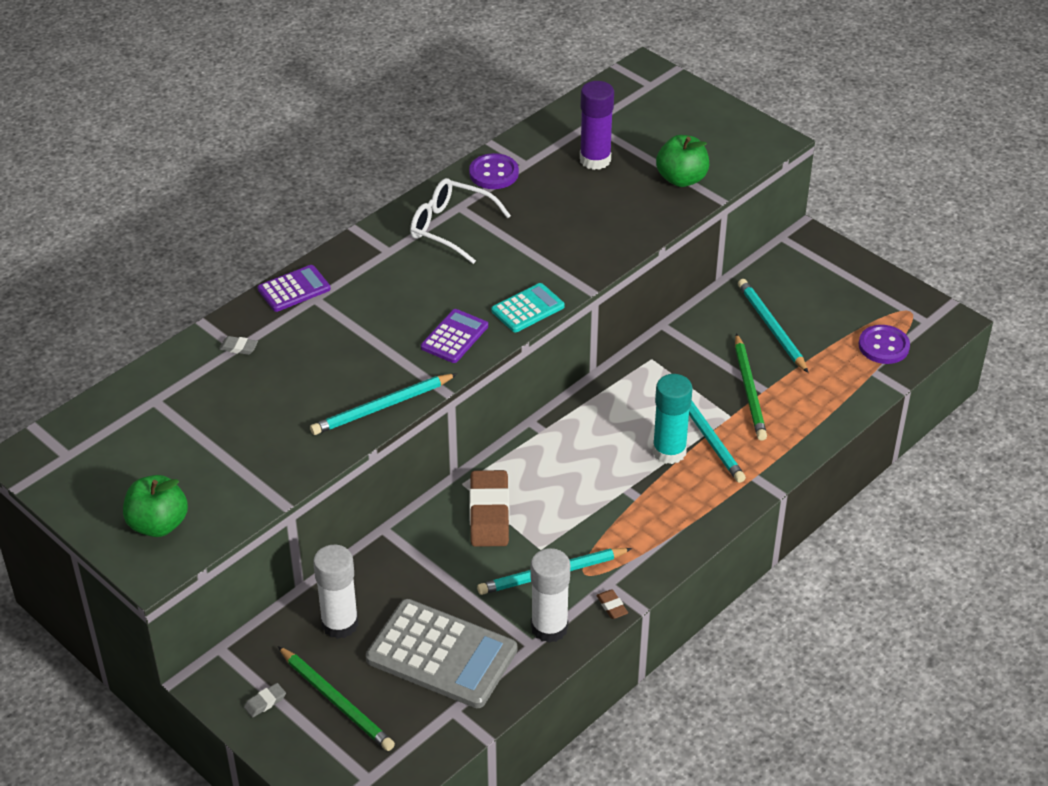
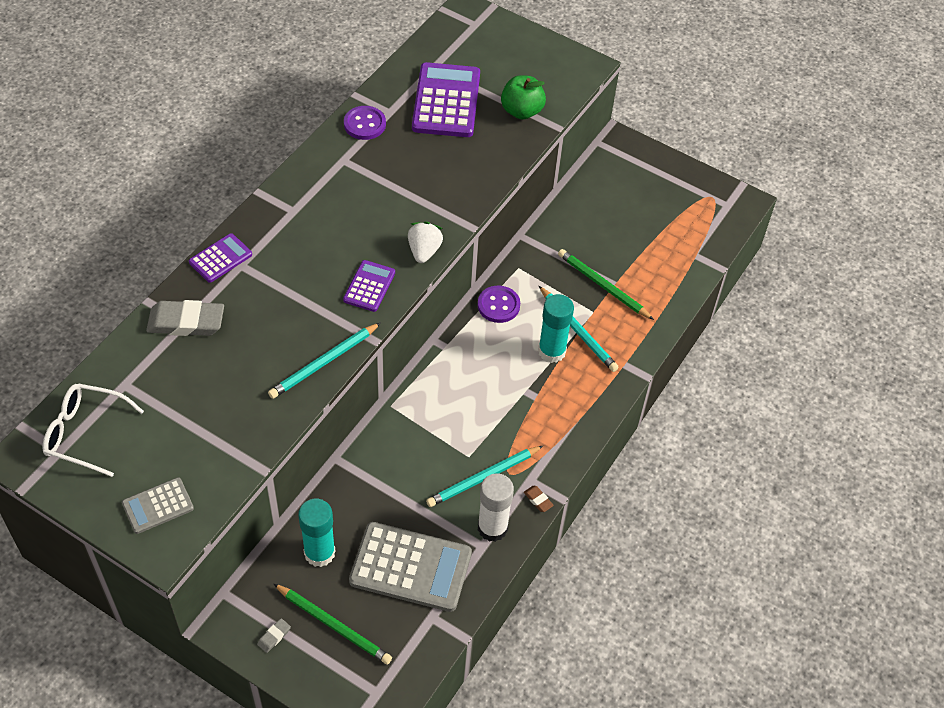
camera: 15 degrees left, 10 degrees up
green apple [123,475,188,537] -> grey calculator [122,478,194,534]
grey eraser [219,336,258,355] -> grey eraser [146,300,224,336], size x2.33
white glue stick [313,545,358,639] -> turquoise glue stick [298,499,336,567]
white glasses [410,178,511,264] -> white glasses moved to [43,383,144,477]
brown eraser [469,470,510,547] -> none
turquoise calculator [491,283,565,332] -> white strawberry [408,221,443,263]
purple glue stick [580,81,614,170] -> purple calculator [412,62,480,137]
green pencil [735,333,767,441] -> green pencil turned 150 degrees clockwise [558,249,654,320]
turquoise pencil [738,279,809,373] -> none
purple button [859,325,910,364] -> purple button moved to [477,285,520,323]

